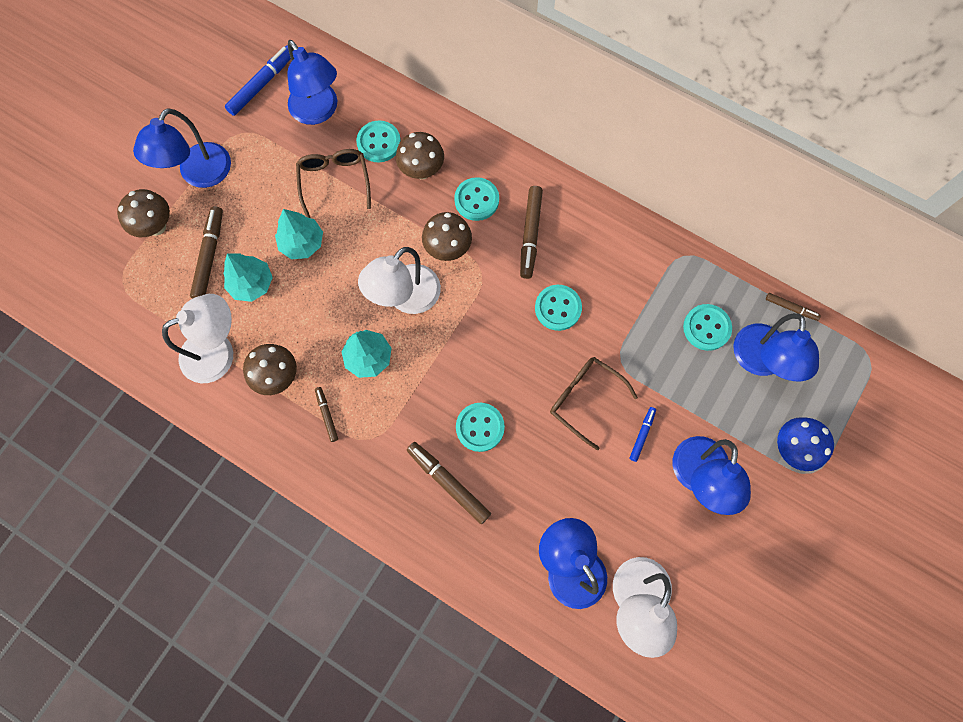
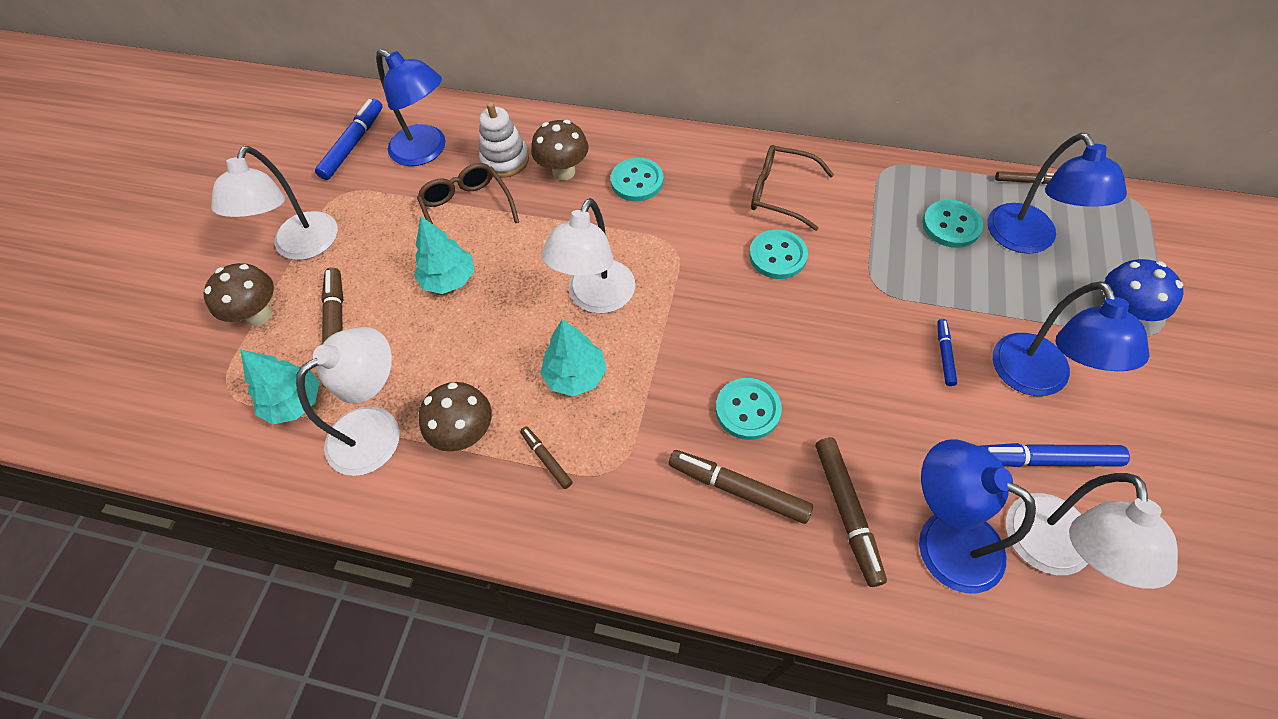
camera: 15 degrees left, 15 degrees down
blue lamp [133,108,231,188] -> white lamp [211,146,338,260]
turquoise tree [223,253,273,302] -> turquoise tree moved to [240,349,320,425]
turquoise button [356,121,401,163] -> white stacking toy [479,102,529,178]
brown mushroom [422,212,472,261] -> none
brown marker [520,186,543,279] -> brown marker moved to [816,437,887,587]
brown glasses [550,357,638,450] -> brown glasses moved to [751,145,834,231]
none -> blue marker [980,443,1130,467]

